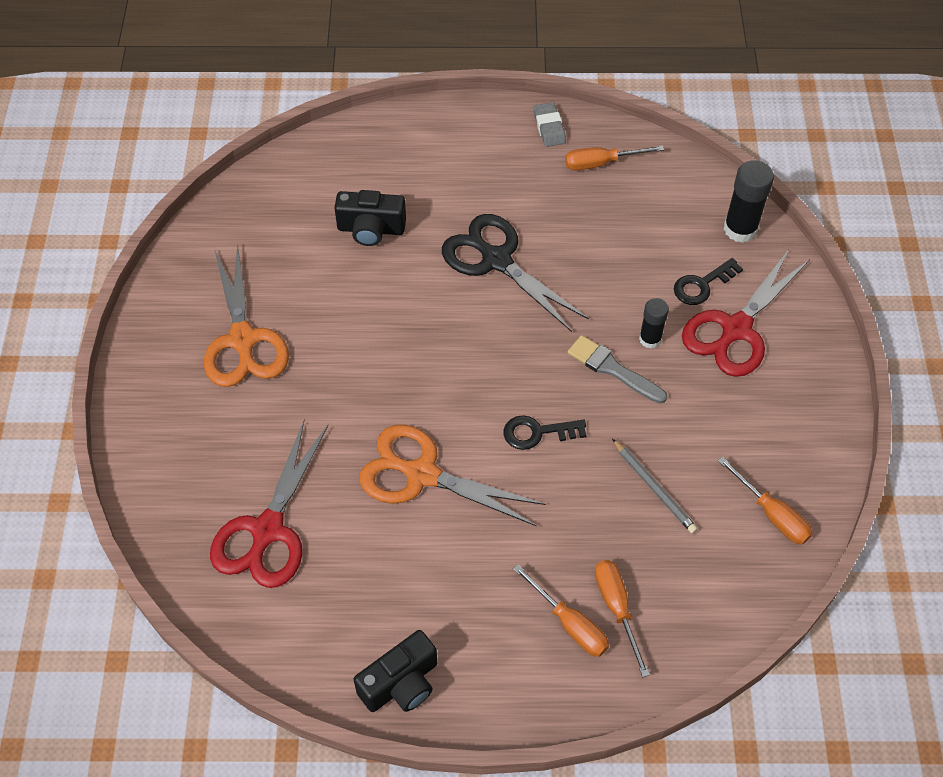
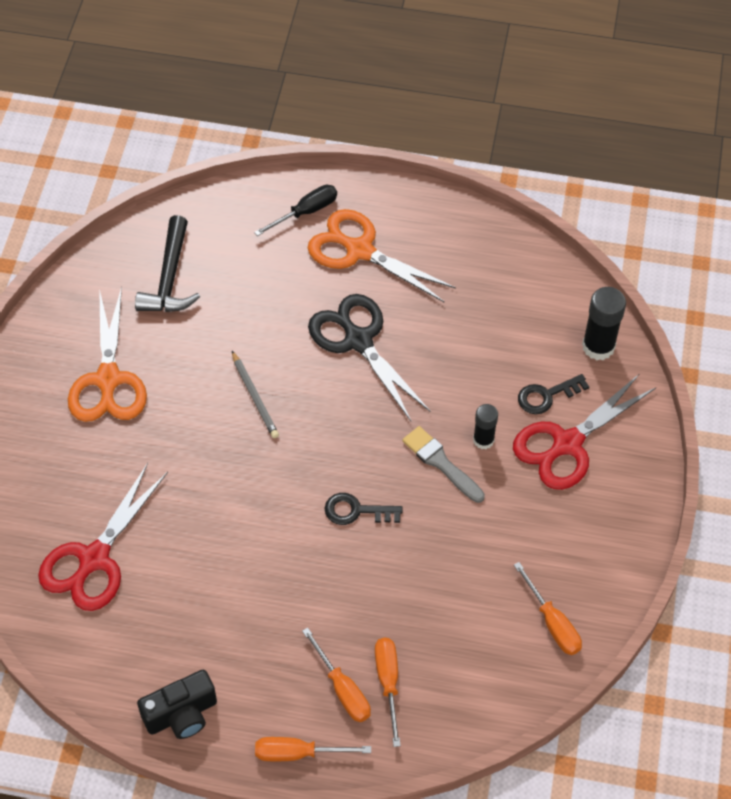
camera: 10 degrees right, 0 degrees up
black camera [334,190,406,246] -> none
orange scissors [359,425,546,527] -> orange scissors moved to [308,209,456,303]
grey eraser [533,102,566,147] -> none
orange screwdriver [565,145,664,170] -> orange screwdriver moved to [255,737,371,761]
grey pencil [612,439,698,534] -> grey pencil moved to [232,351,279,438]
none -> black hammer [135,215,200,312]
none -> black screwdriver [254,185,337,236]

